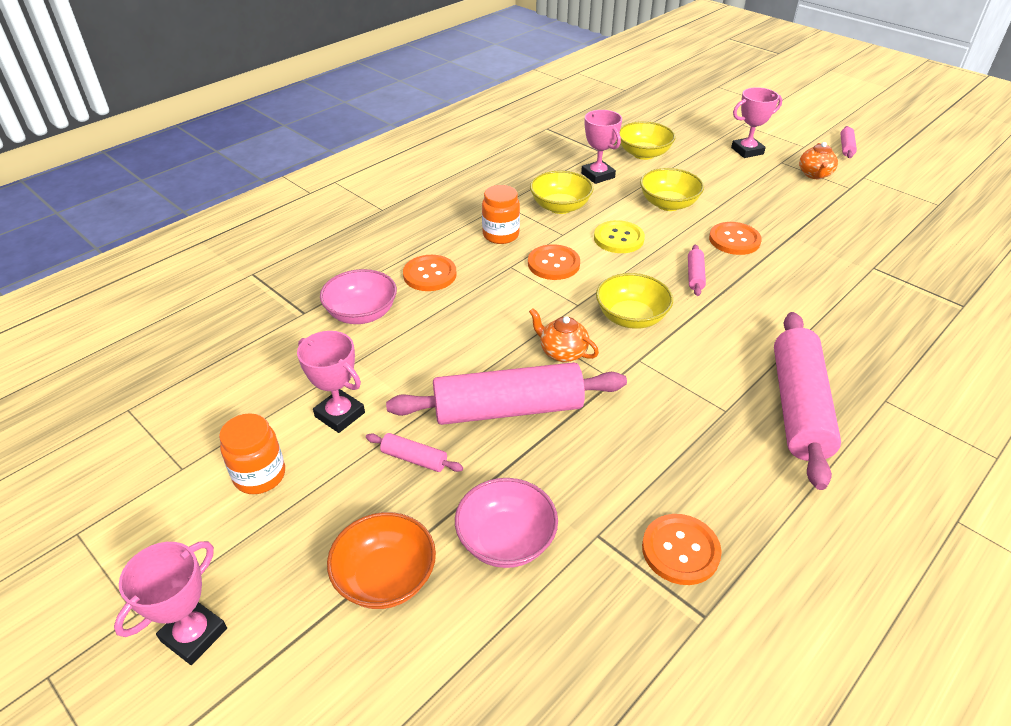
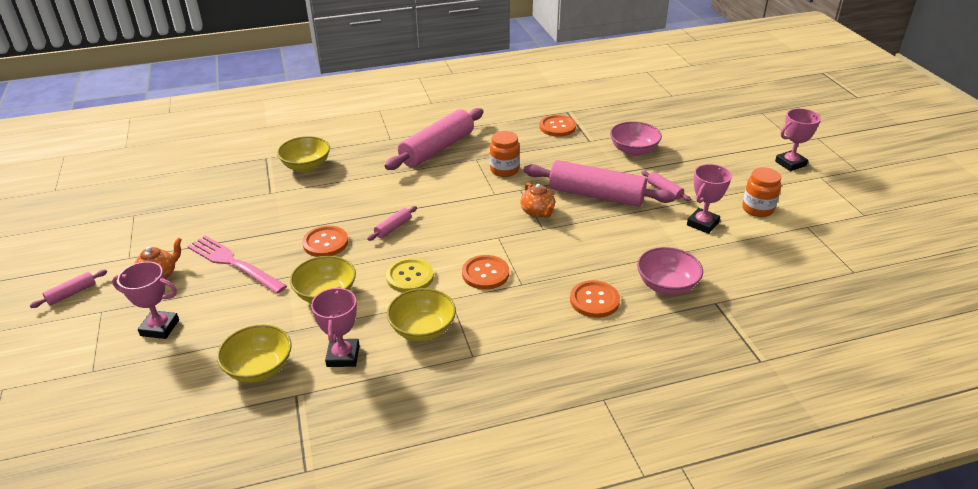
camera: 150 degrees left, 5 degrees down
pink trophy [297,331,365,433] -> pink trophy turned 60 degrees clockwise [687,164,732,234]
orange bowl [327,512,436,609] -> none
orange jar [482,185,520,244] -> orange jar moved to [490,131,520,177]
yellow bowl [596,273,673,329] -> yellow bowl moved to [277,136,330,172]
none -> pink fork [187,235,287,294]

